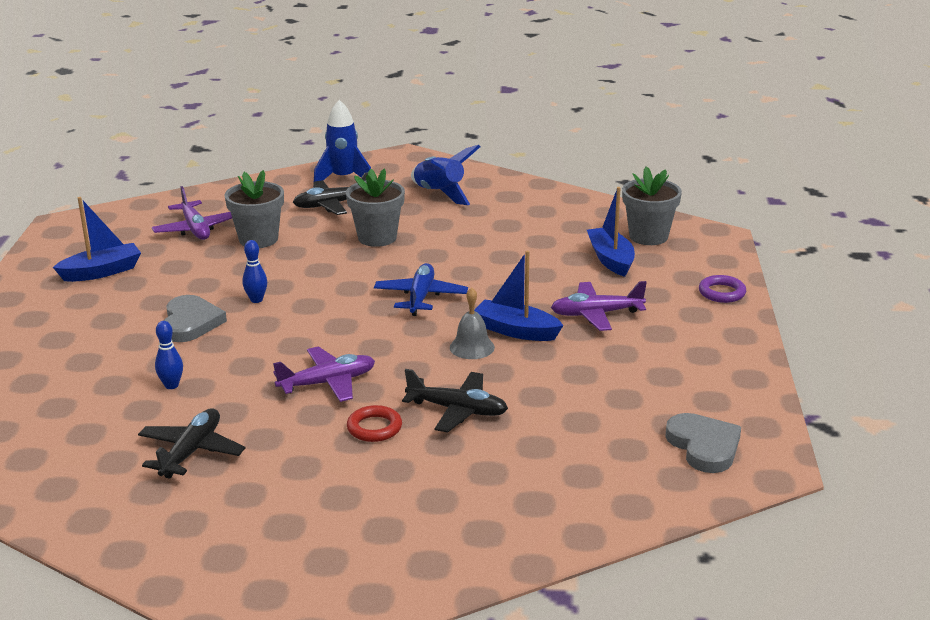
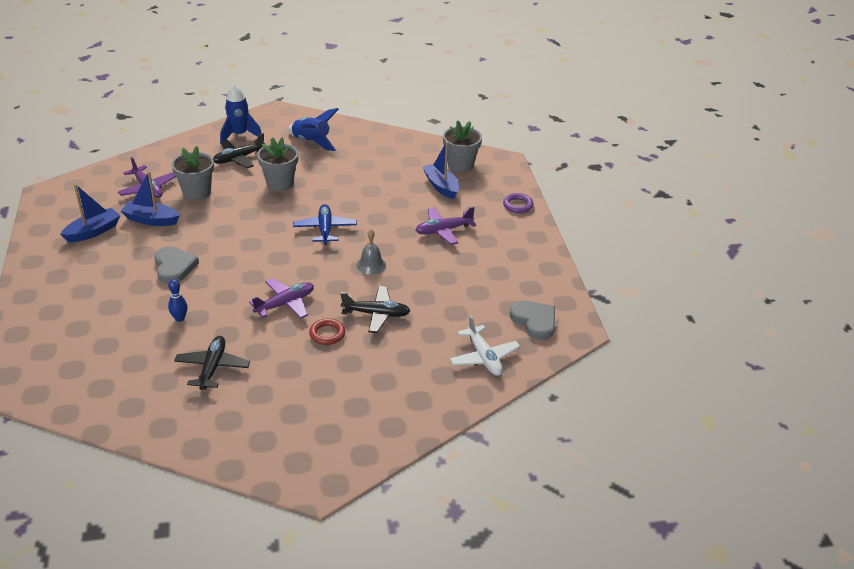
camera: 15 degrees left, 10 degrees up
blue bowling pin [242,240,267,303] -> none
blue boat [474,251,564,341] -> blue boat moved to [121,171,180,226]
none -> white plane [450,315,520,376]

